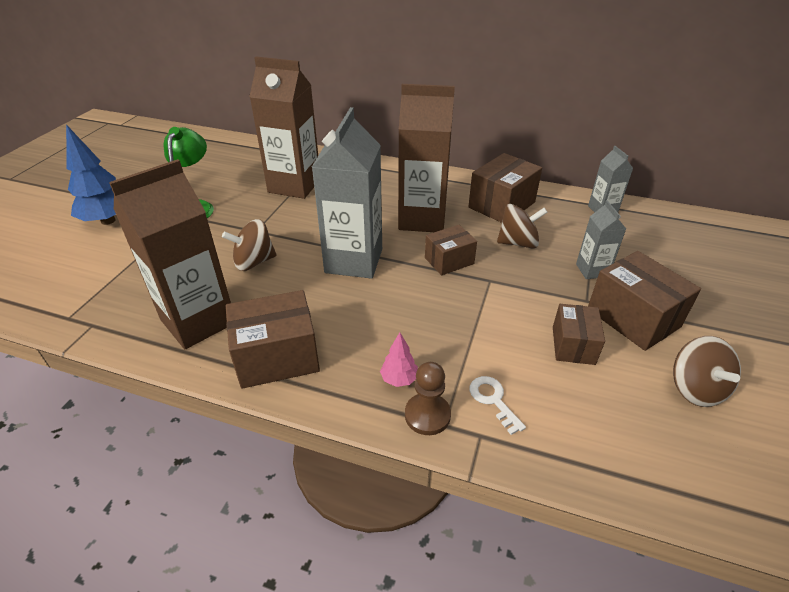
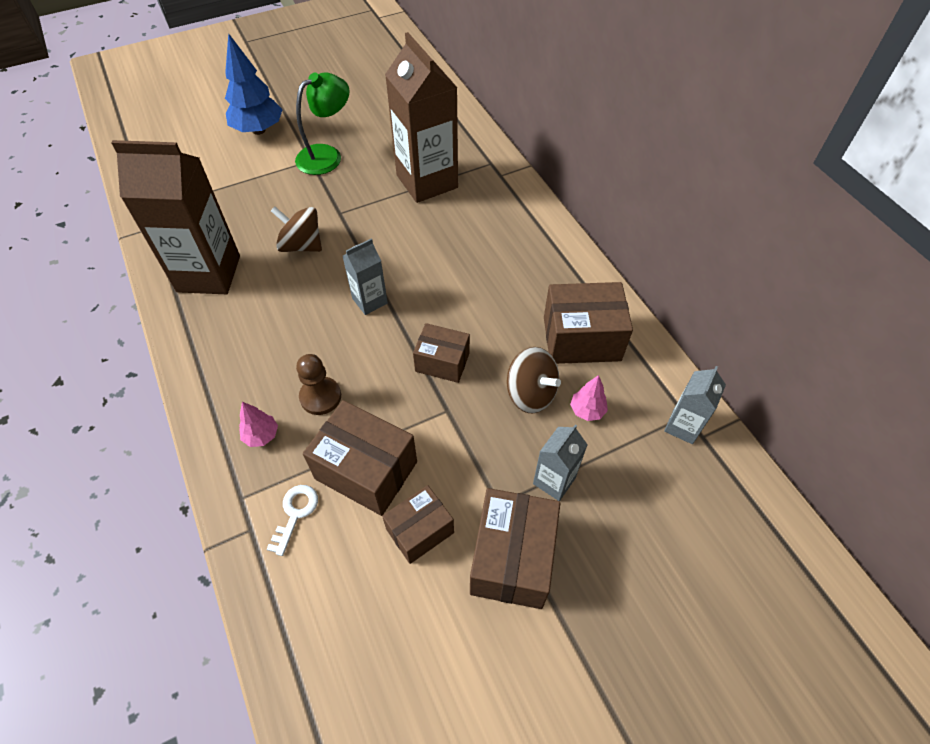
camera: 45 degrees right, 15 degrees up
brown box [226,290,320,389] -> brown box moved to [303,400,417,516]
grey carton [312,107,382,279] -> grey carton [343,238,388,315], size x0.49
brown carton [398,84,455,232] -> none
brown pawn [405,362,451,435] -> brown pawn moved to [296,354,341,415]
brown spinning top [673,336,741,407] -> none
none -> pink tree [570,375,608,421]

